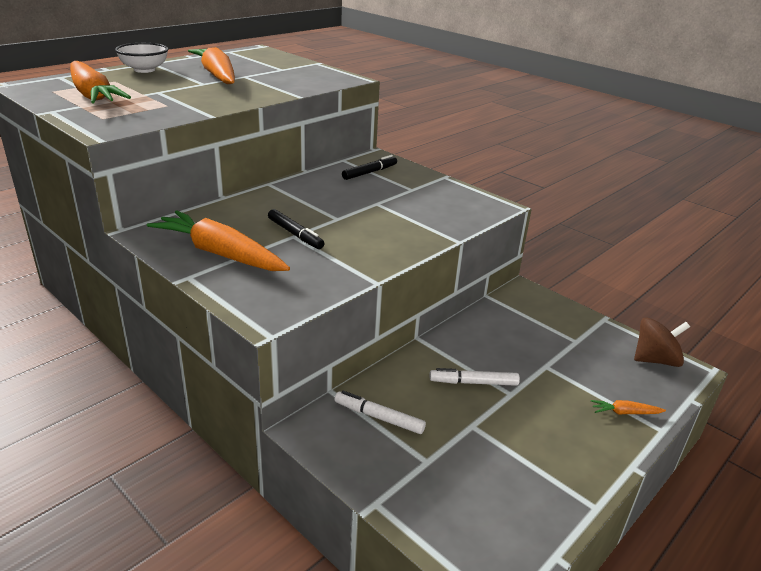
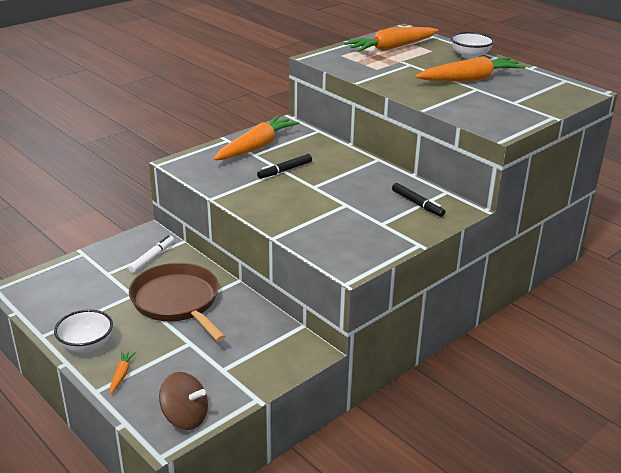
camera: 95 degrees right, 0 degrees up
white marker [430,368,520,386] -> brown pan [129,263,226,342]
brown spinning top [634,317,690,367] -> brown spinning top turned 60 degrees counterclockwise [159,372,208,430]
none -> white bowl [54,309,113,353]

